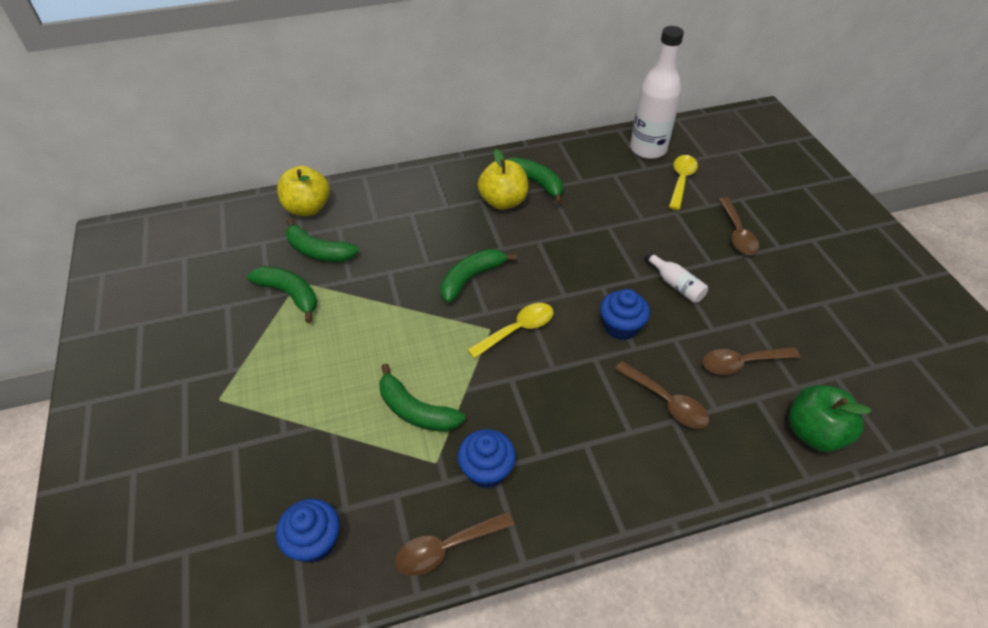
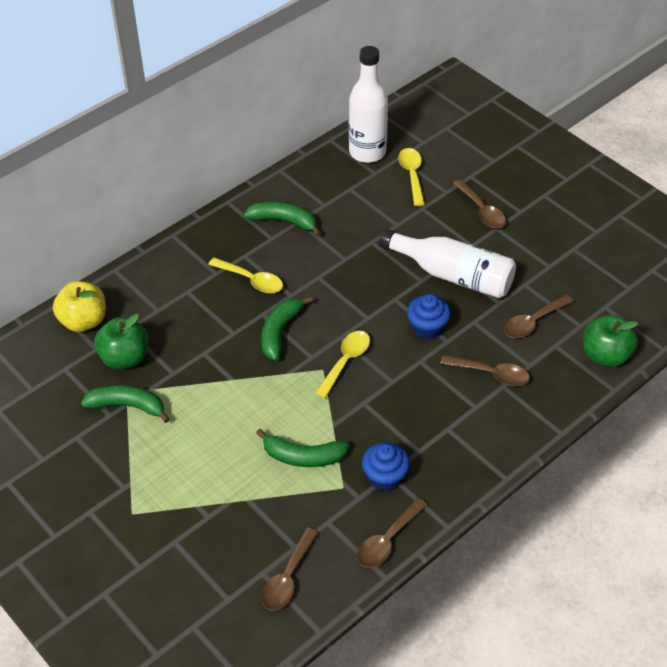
camera: 25 degrees left, 0 degrees up
blue cupcake [276,499,340,563] -> brown spoon [261,527,319,611]
green banana [286,218,359,262] -> green apple [94,314,148,369]
yellow apple [478,149,528,210] -> none
white bottle [645,251,708,303] -> white bottle [379,229,516,298], size x2.12
none -> yellow spoon [208,258,283,293]

